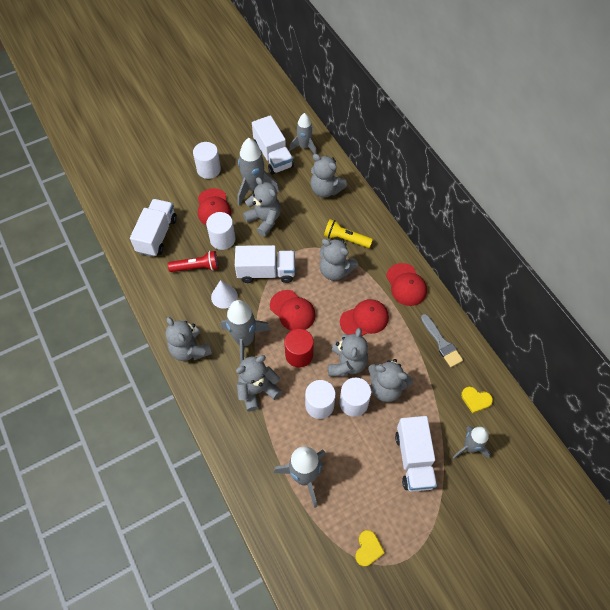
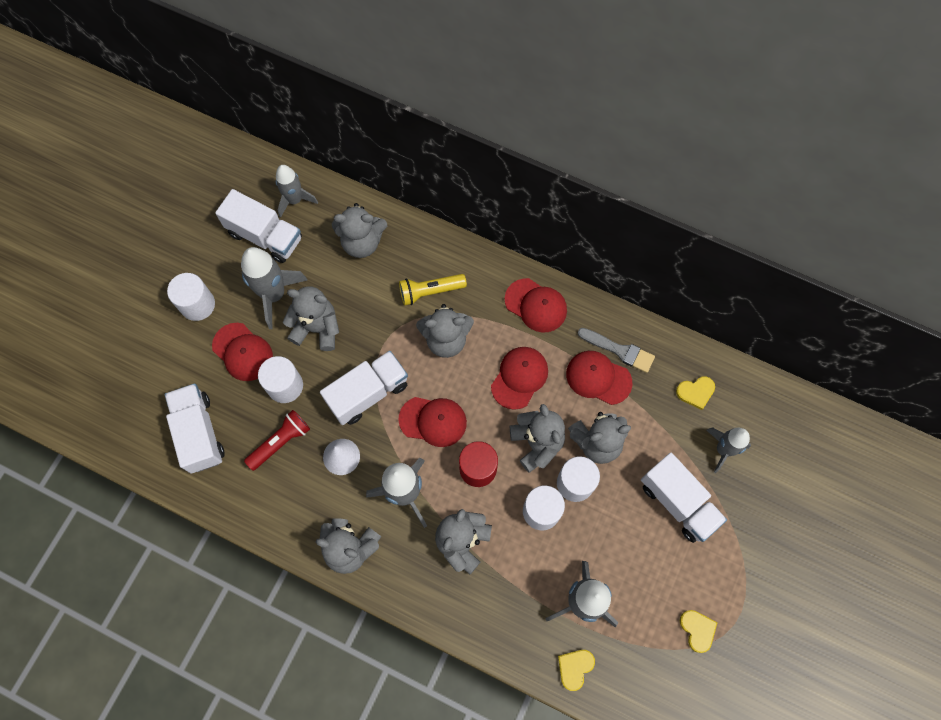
camera: 35 degrees left, 10 degrees up
none -> yellow heart [558,650,595,691]
none -> red cap [566,351,632,405]

